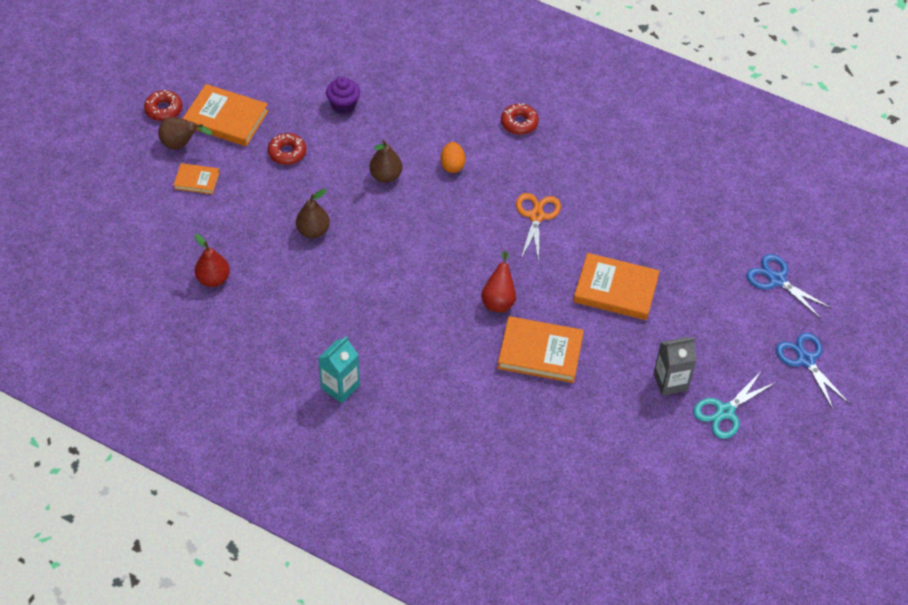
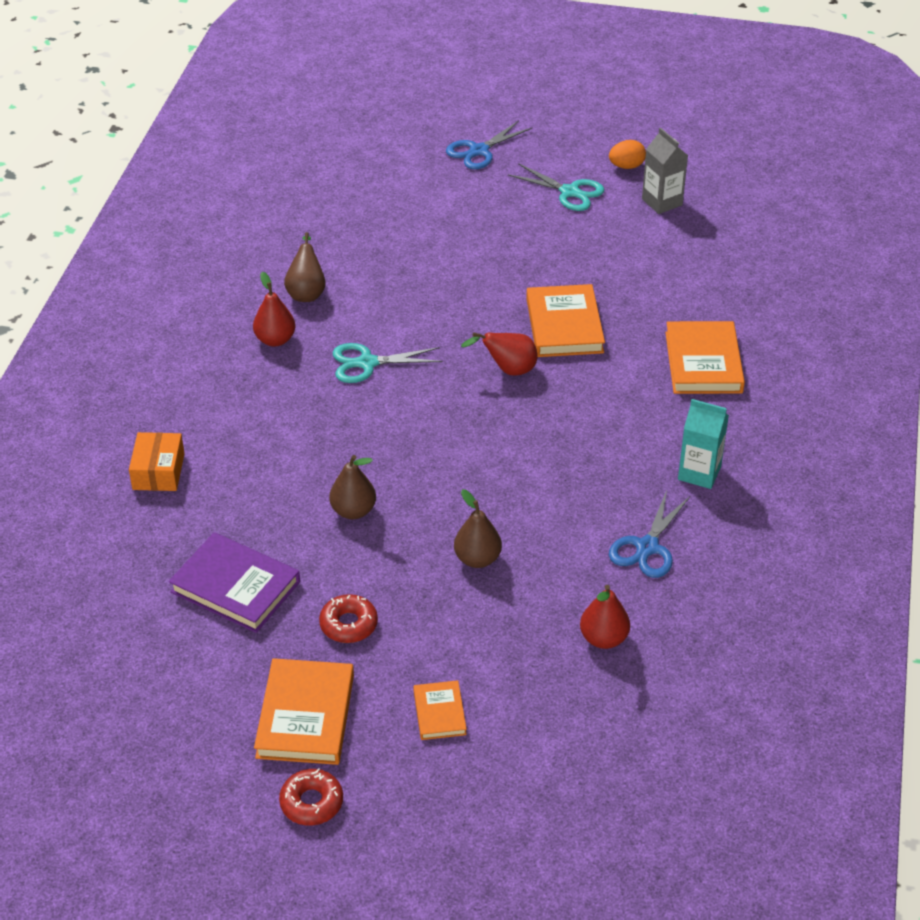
camera: 105 degrees left, 10 degrees down
brown pear [158,117,213,150] -> brown pear moved to [284,232,326,302]
purple cupcake [326,76,360,114] -> purple book [169,532,300,633]
orange egg [441,142,465,173] -> orange egg moved to [609,140,646,169]
red donut [501,103,539,135] -> none
orange scissors [516,193,561,262] -> turquoise scissors [332,343,443,383]
orange book [573,253,660,320] -> orange book moved to [665,321,745,394]
grey carton [654,337,697,396] -> grey carton moved to [642,128,688,214]
blue scissors [746,254,832,319] -> blue scissors moved to [609,490,690,578]
none -> orange box [129,432,185,491]
none -> red pear [253,272,295,346]

